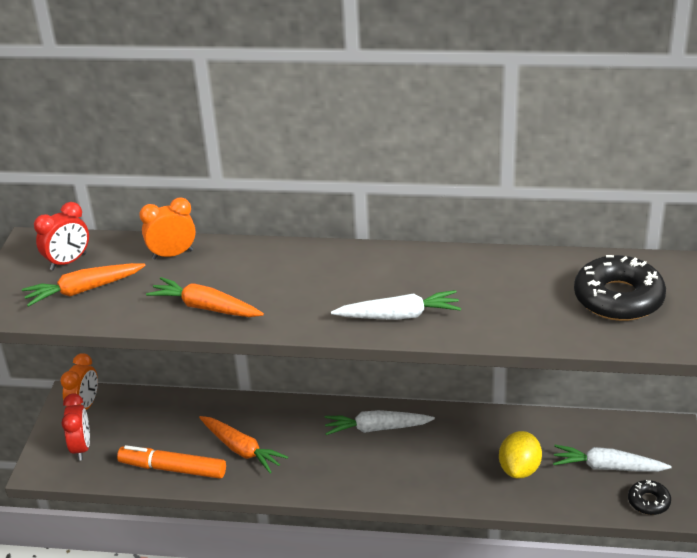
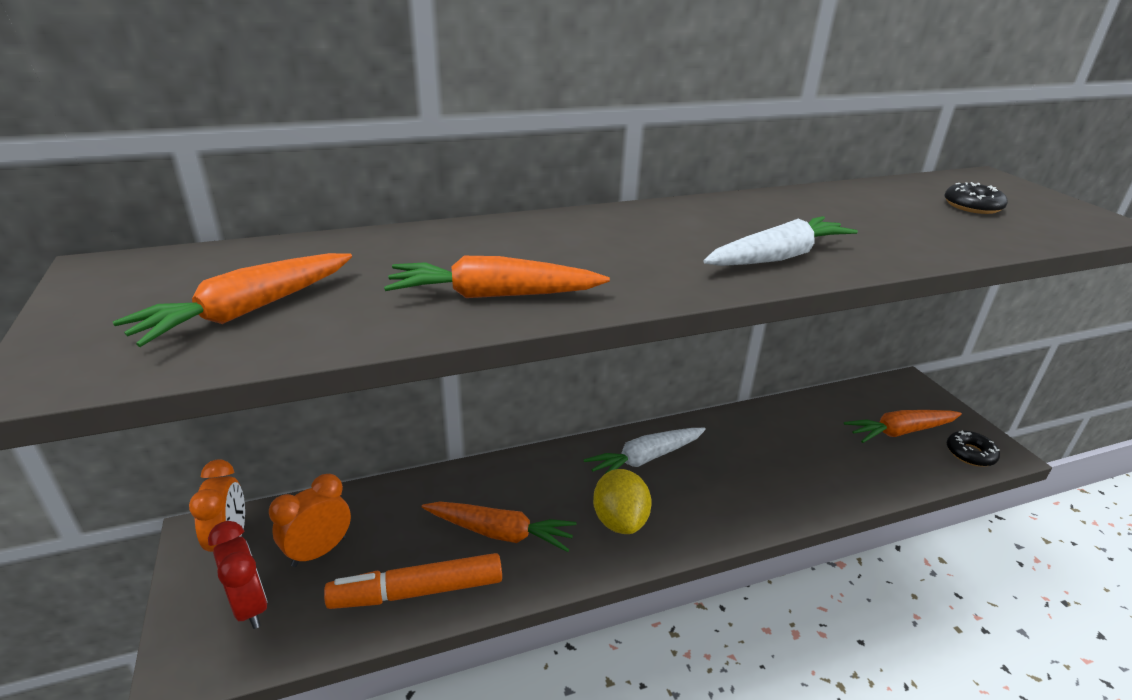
camera: 30 degrees left, 5 degrees down
red clock [34,202,89,270] -> none
orange clock [139,198,196,259] -> orange clock moved to [269,474,351,567]
yellow lemon [499,431,542,479] -> yellow lemon moved to [593,469,652,534]
white carrot [553,445,672,472] -> orange carrot [844,410,962,443]
black donut [574,255,666,321] -> black donut [945,182,1008,214], size x0.51

